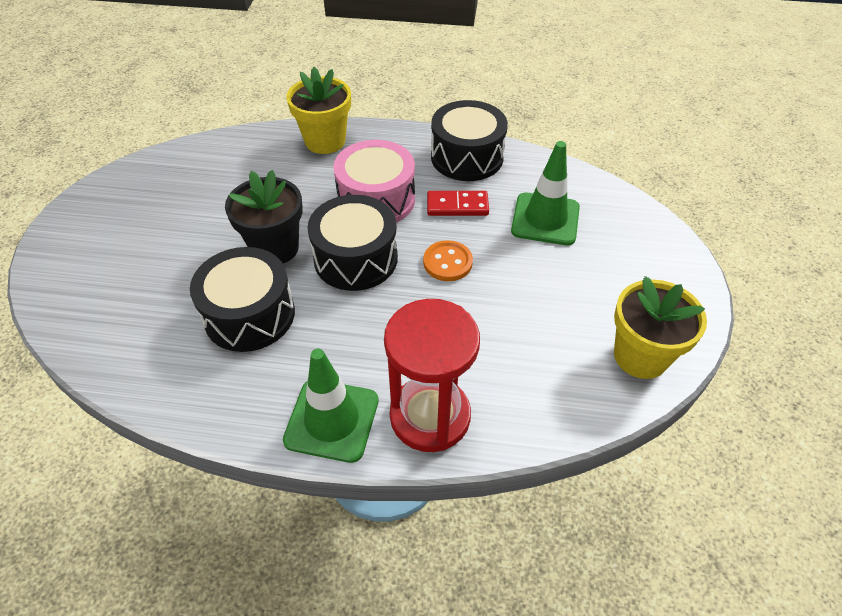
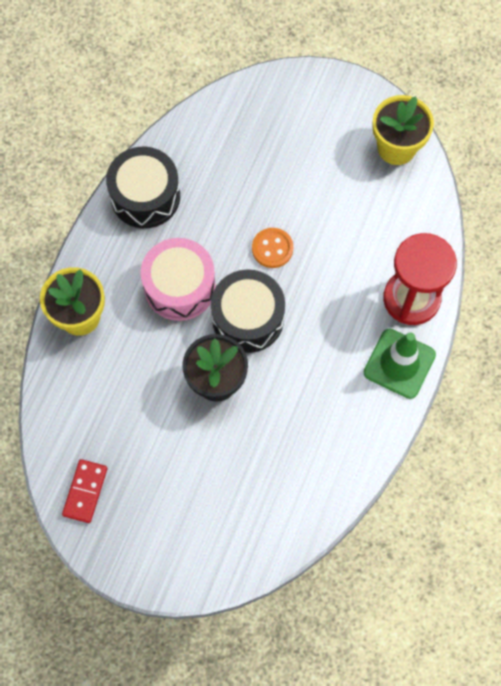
camera: 75 degrees left, 20 degrees up
black drum [190,247,295,352] -> none
red domino [427,191,489,216] -> red domino moved to [62,459,107,523]
green traffic cone [511,141,580,245] -> none

